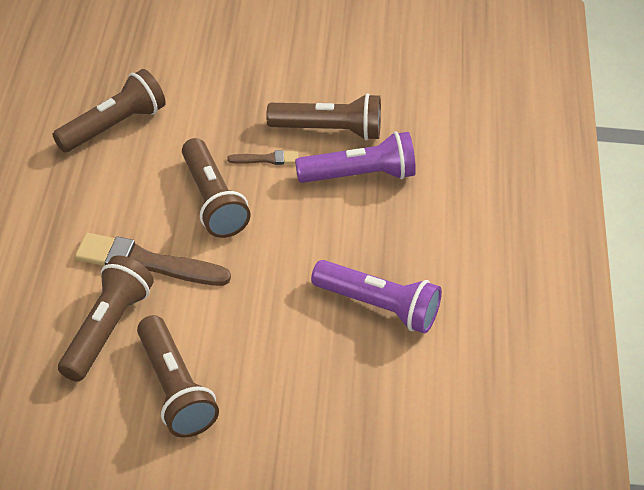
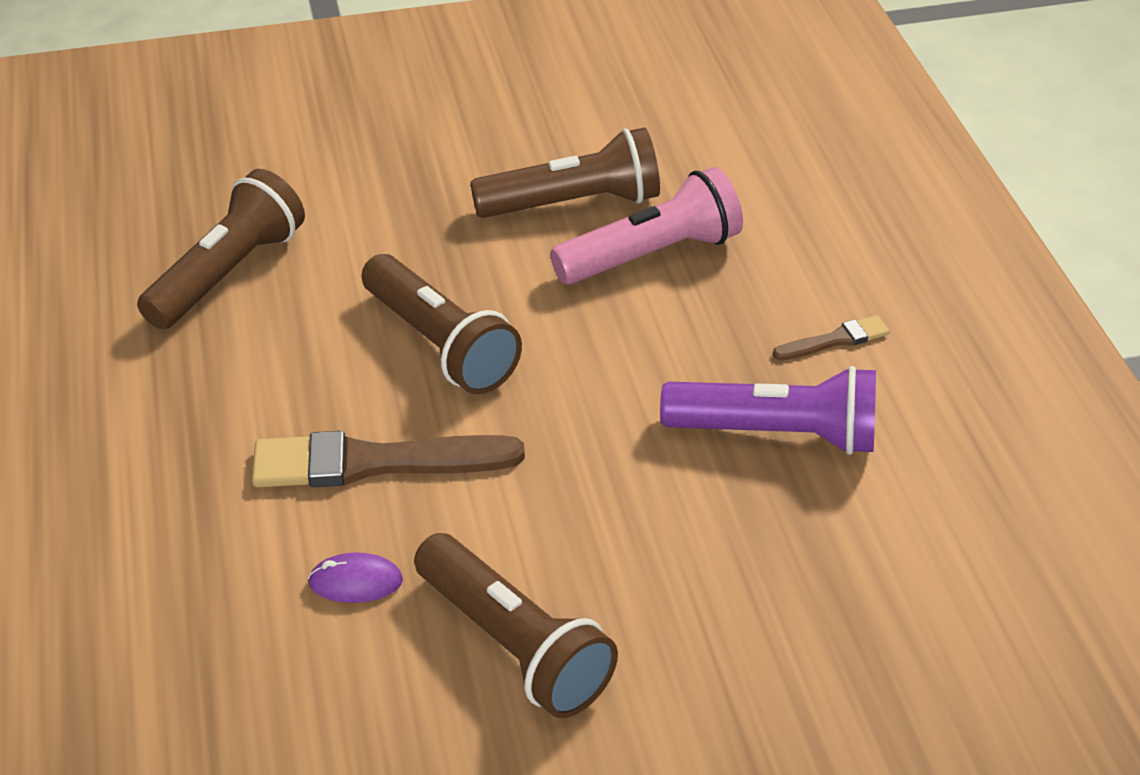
camera: 15 degrees left, 5 degrees down
brown flashlight [58,255,154,382] -> purple mouse [308,552,403,603]
brown brush [227,150,298,165] -> brown brush moved to [773,315,890,360]
purple flashlight [295,132,416,183] -> pink flashlight [550,167,743,285]

